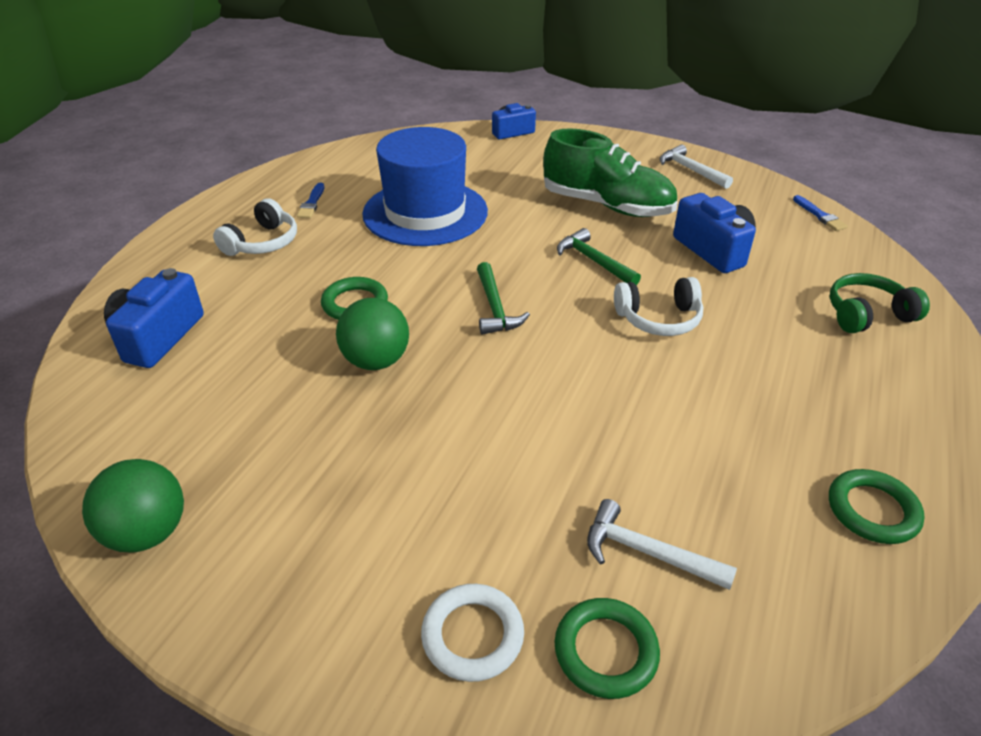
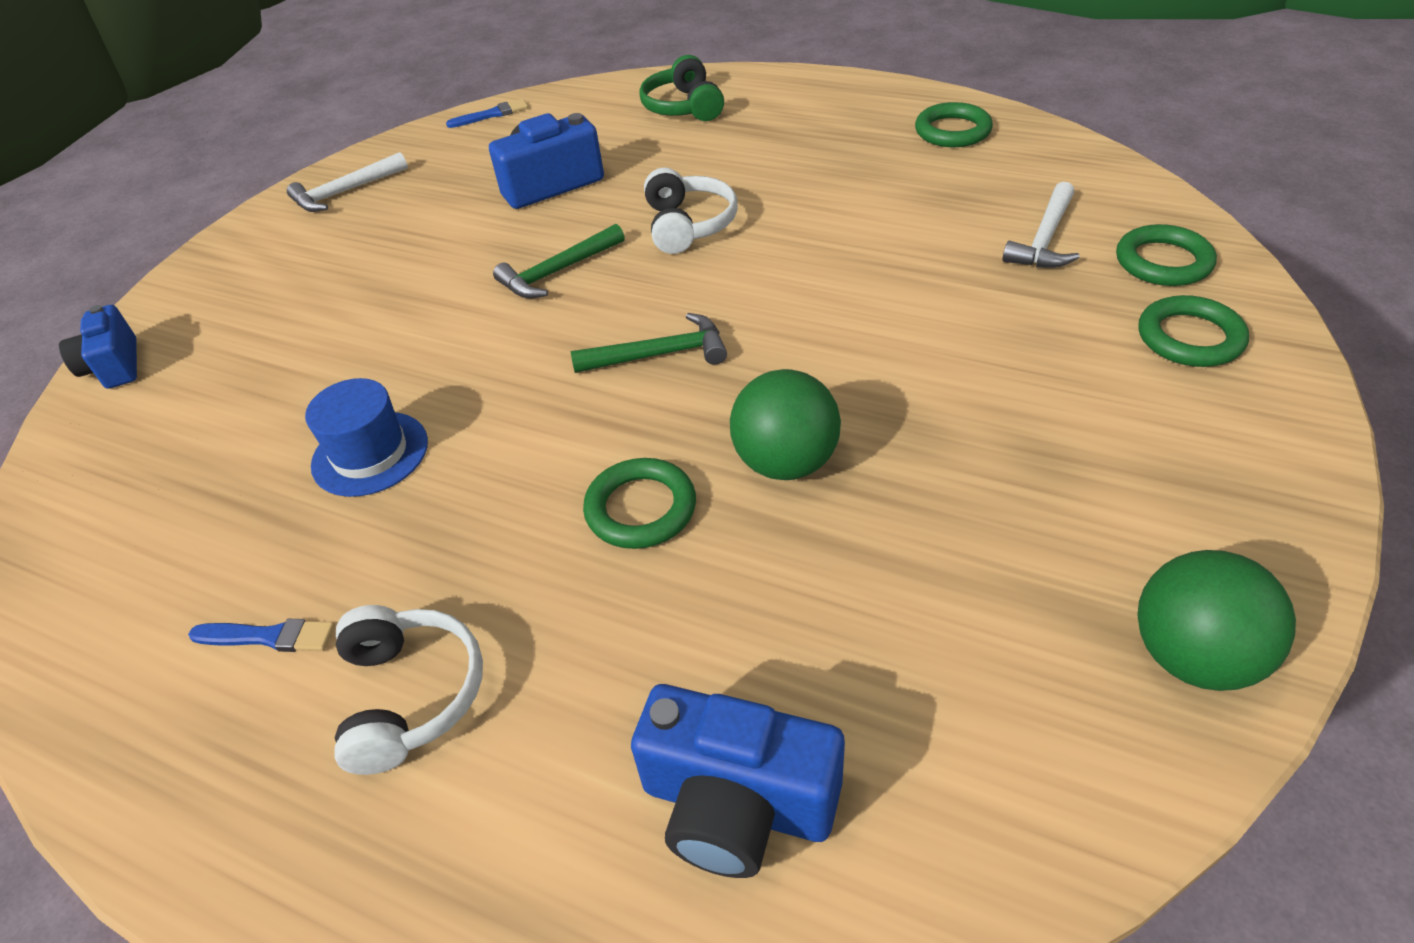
camera: 85 degrees left, 5 degrees up
white headphones [213,198,297,256] -> white headphones turned 45 degrees clockwise [334,605,483,775]
blue hat [362,127,488,246] -> blue hat [305,378,428,497], size x0.51
white ring [421,584,524,682] -> green ring [1138,295,1249,367]
green shoe [543,128,677,217] -> none

